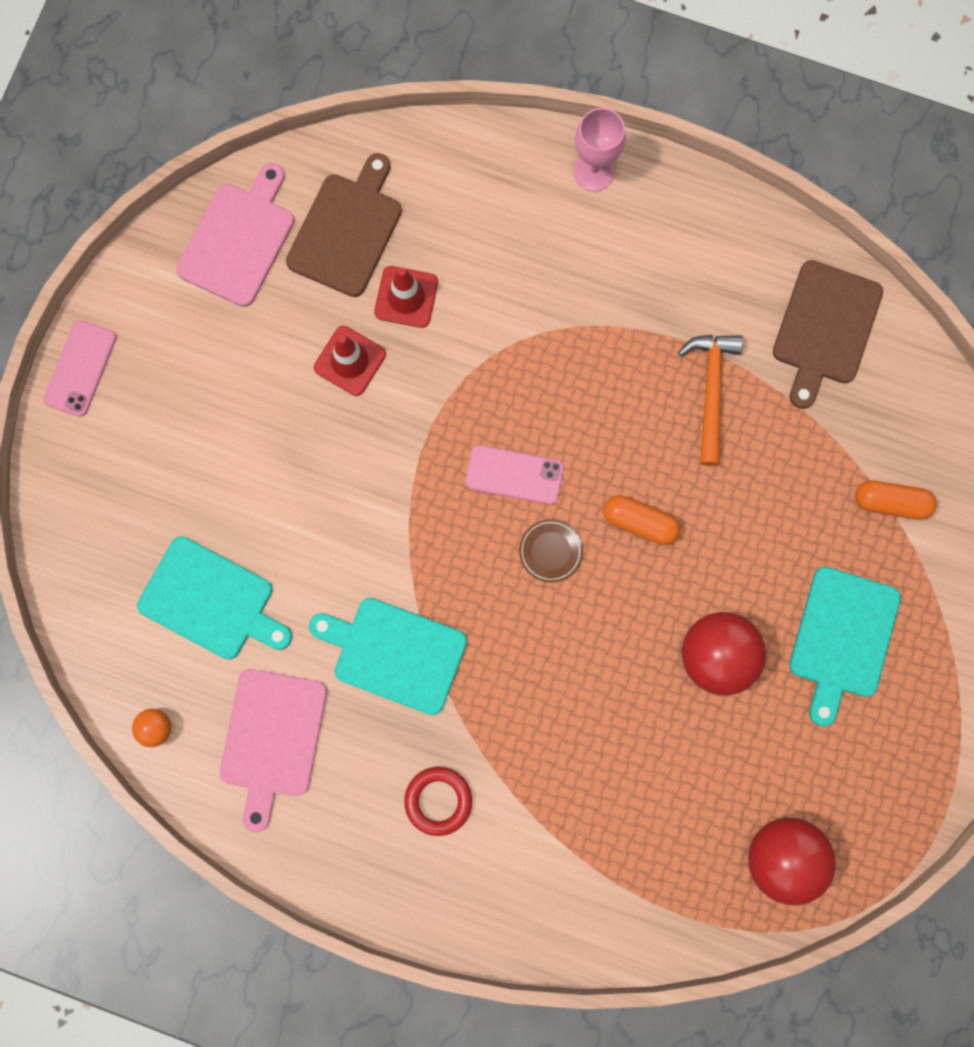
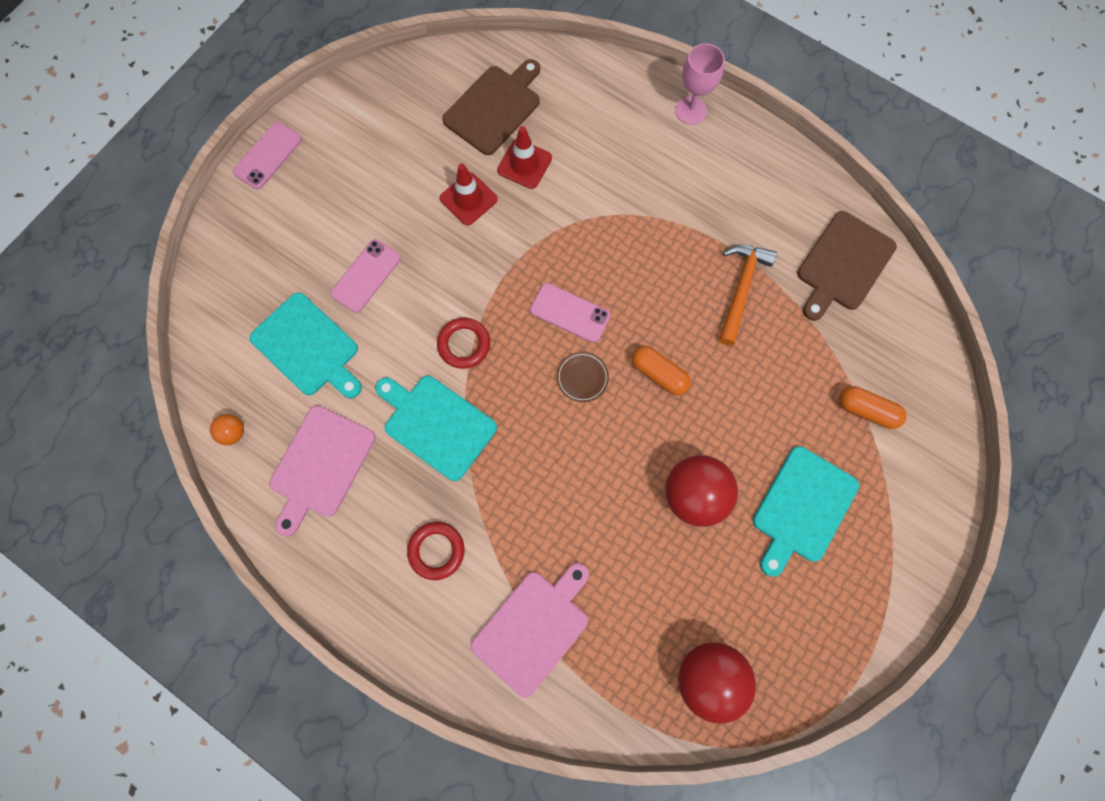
camera: 15 degrees right, 5 degrees down
pink cutting board [176,163,294,307] -> pink cutting board moved to [471,563,589,698]
none -> pink phone [330,239,401,313]
none -> red ring [437,318,490,369]

